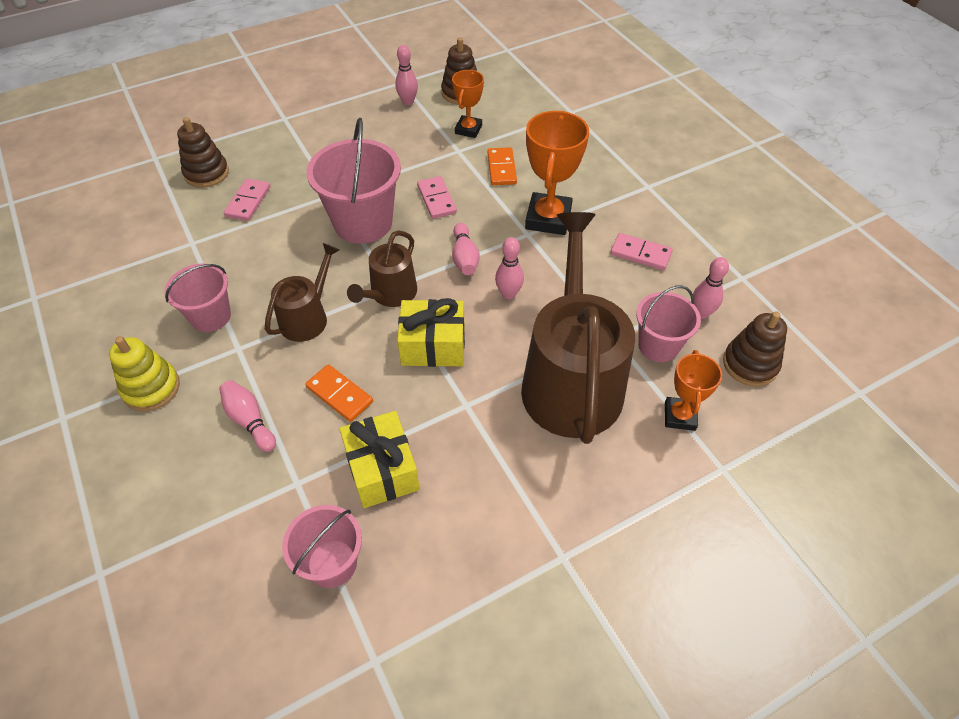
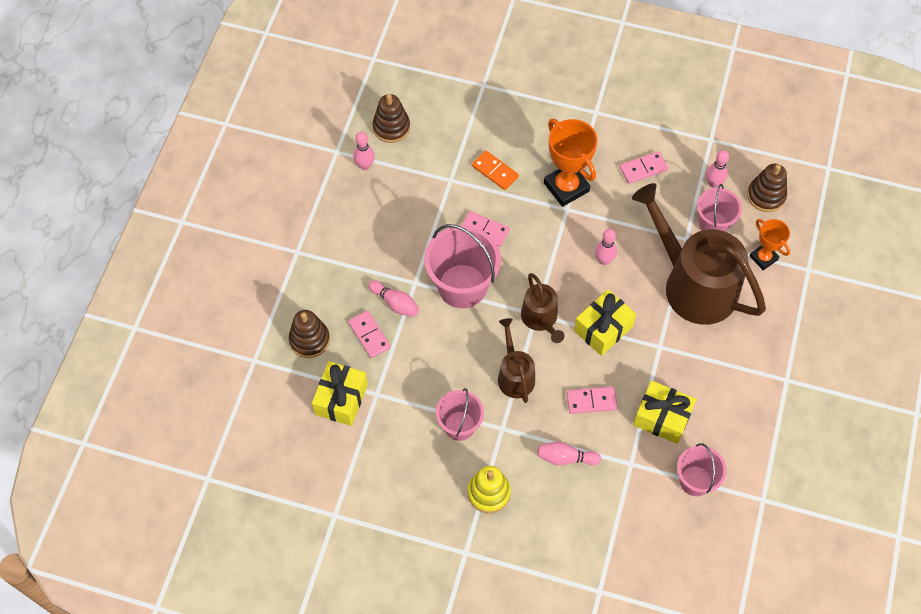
camera: 45 degrees left, 10 degrees up
orange domino [305,364,373,422] -> pink domino [567,387,617,414]
orange trophy [452,70,484,138] -> none
pink bowling pin [452,223,480,275] -> pink bowling pin moved to [368,280,419,317]
none -> yellow gift [312,361,368,426]

